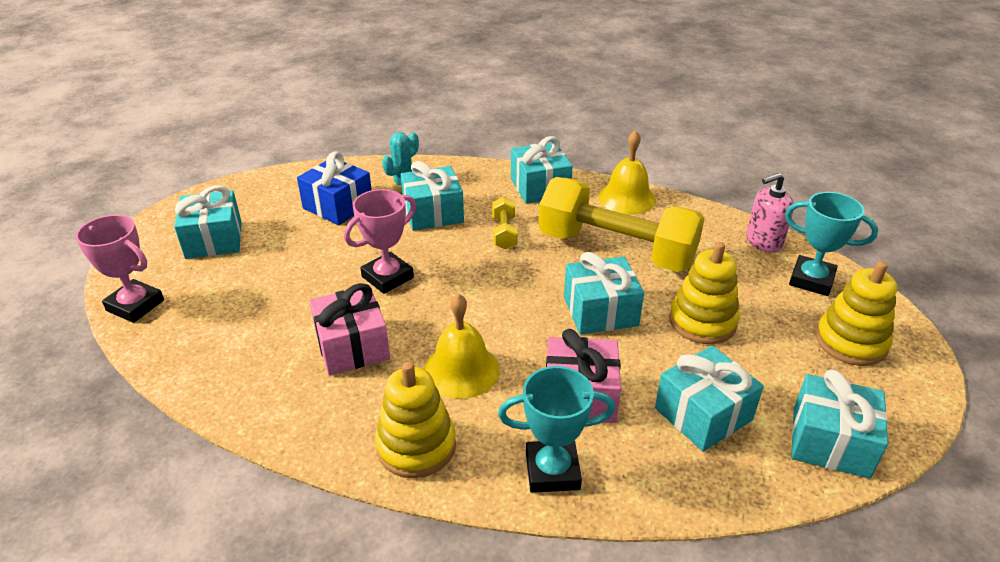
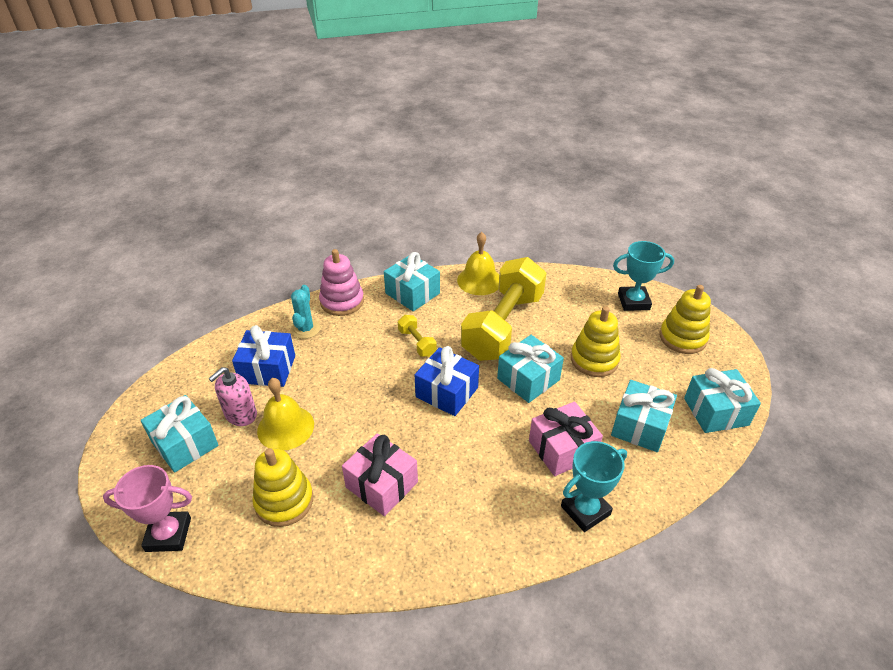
camera: 30 degrees left, 5 degrees up
pink trophy [344,189,416,294] -> none
yellow stacking toy [375,362,456,478] -> yellow stacking toy moved to [252,448,313,527]
turquoise gift [401,161,464,231] -> none
yellow bell [424,294,500,399] -> yellow bell moved to [257,378,314,450]
yellow dumbbell [539,177,705,272] -> yellow dumbbell turned 60 degrees counterclockwise [461,257,546,361]
pink soap dispenser [746,173,794,253] -> pink soap dispenser moved to [209,367,257,426]
none -> pink stacking toy [319,249,364,316]
none -> blue gift [415,346,479,416]

